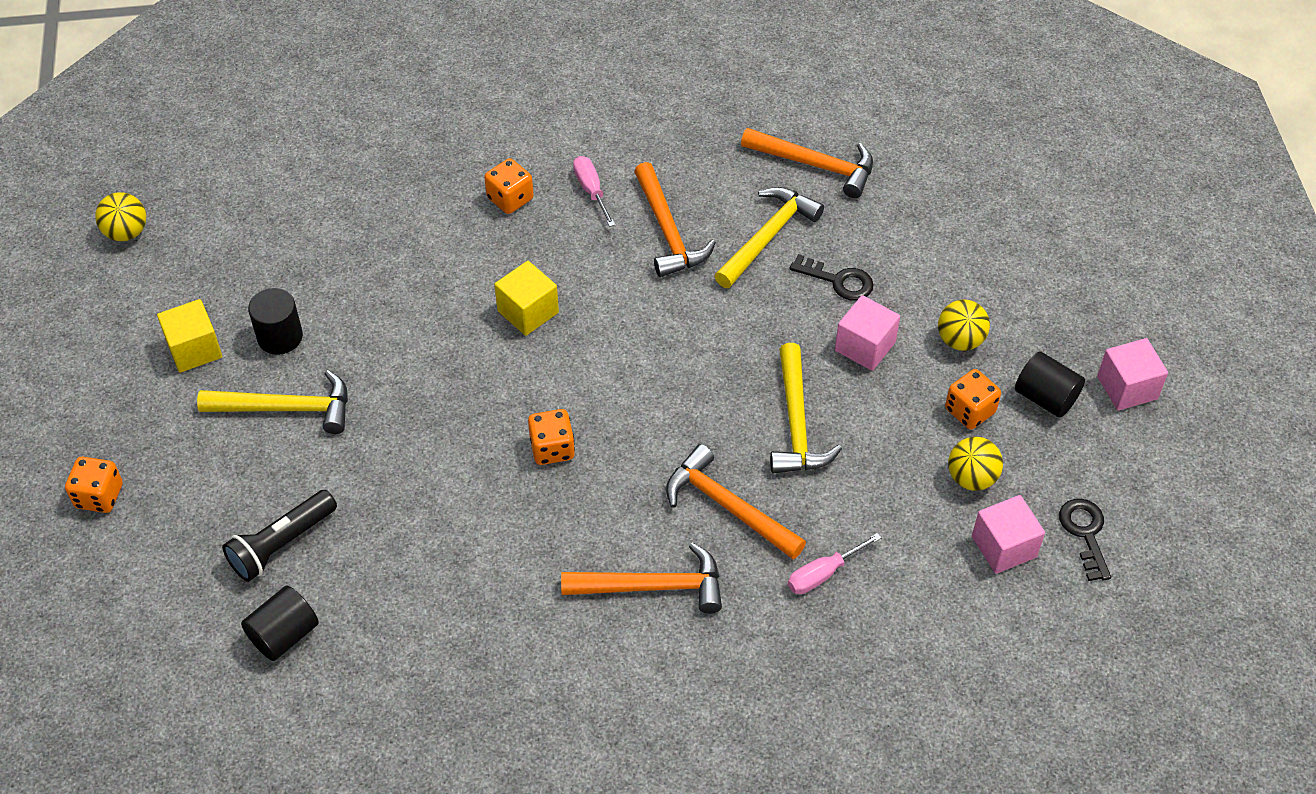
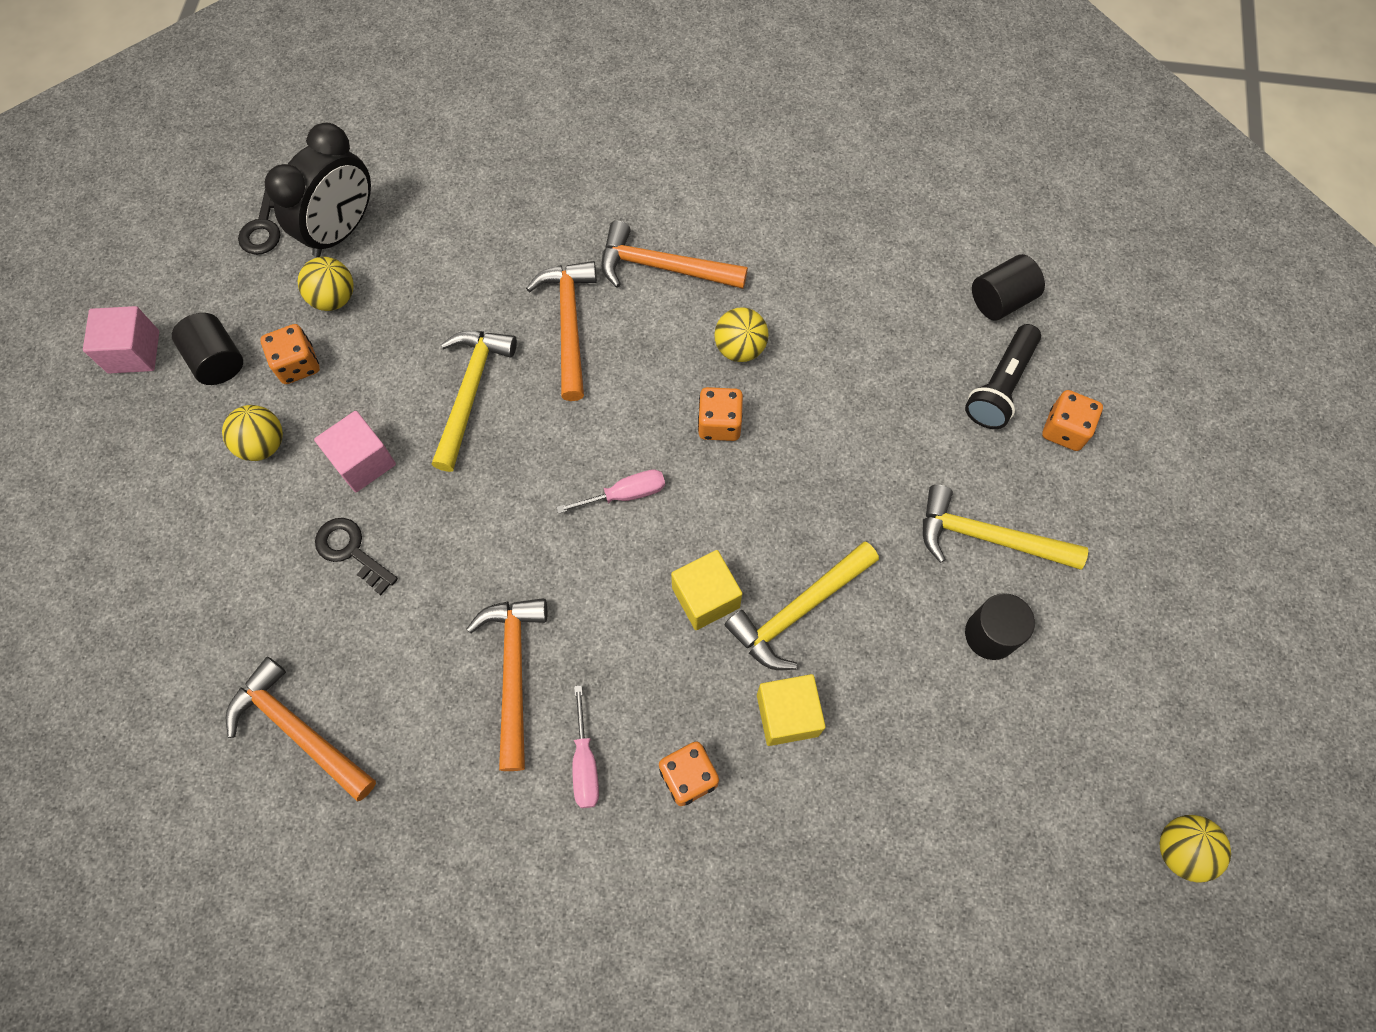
camera: 165 degrees left, 15 degrees up
orange dice [65,457,123,513] -> orange dice moved to [1042,390,1103,451]
yellow cube [157,299,222,373] -> yellow cube moved to [757,674,826,746]
black flashlight [222,490,337,582] -> black flashlight turned 150 degrees clockwise [965,324,1041,429]
orange hammer [666,444,806,559] -> orange hammer turned 150 degrees counterclockwise [526,261,597,401]
yellow hammer [714,187,824,288] -> yellow hammer moved to [724,541,879,670]
pink screwdriver [788,533,882,594] -> pink screwdriver moved to [556,469,665,514]
pink cube [972,495,1045,574] -> black clock [264,123,371,257]
none -> yellow ball [714,307,769,362]

